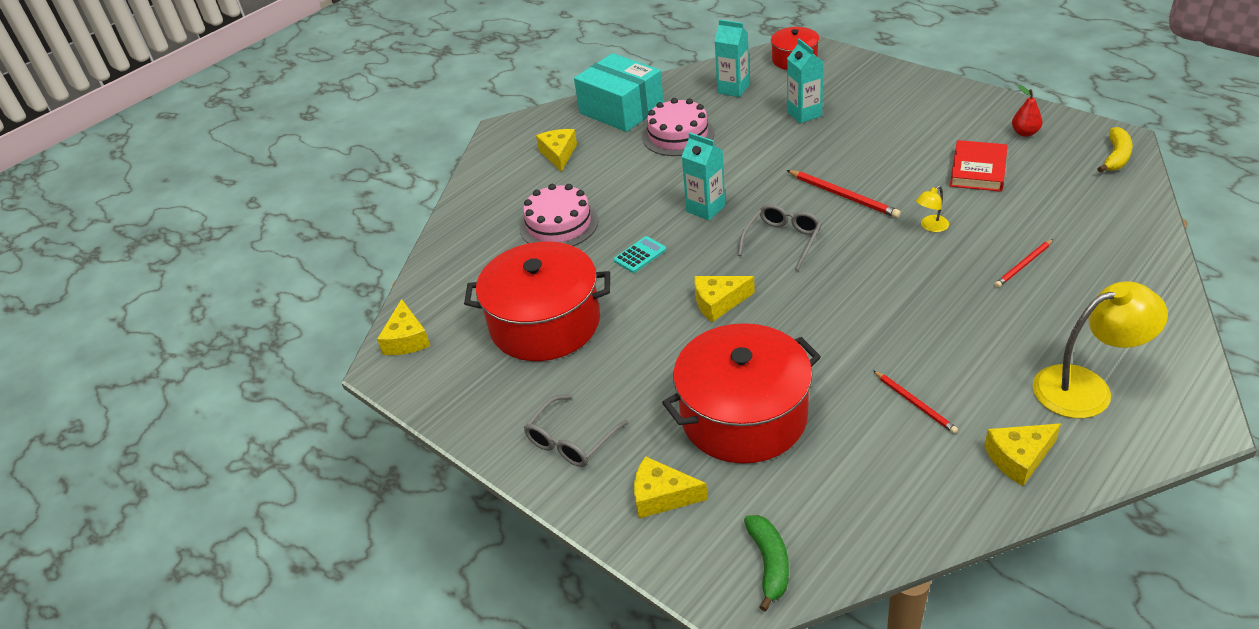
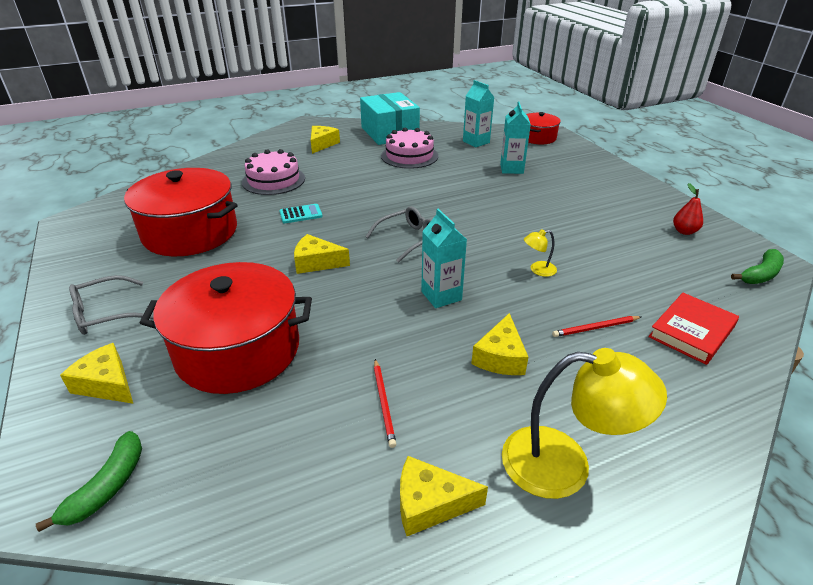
camera: 20 degrees right, 5 degrees down
yellow cheese [377,299,430,355] -> yellow cheese moved to [471,313,528,375]
turquoise carton [682,132,725,220] -> turquoise carton moved to [421,209,467,308]
red pencil [787,170,901,218] -> none
red book [950,140,1008,192] -> red book moved to [648,293,739,365]
yellow banana [1097,127,1132,172] -> green banana [731,249,784,284]

